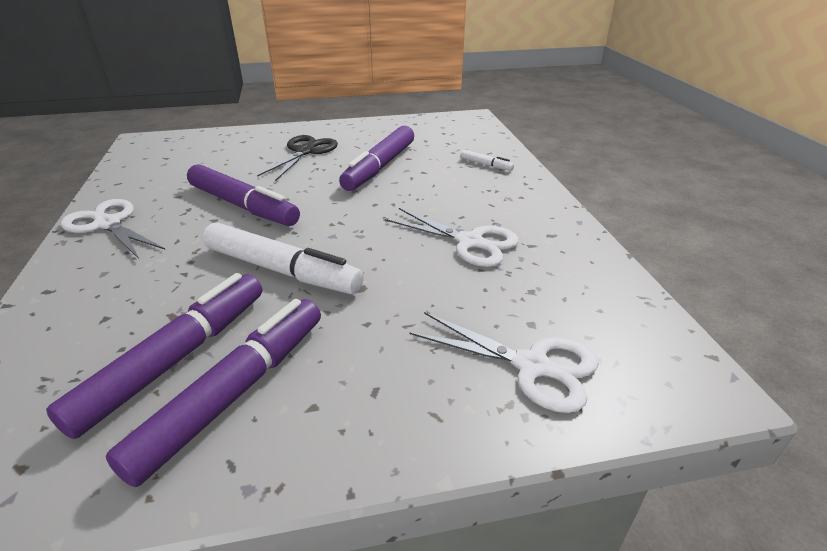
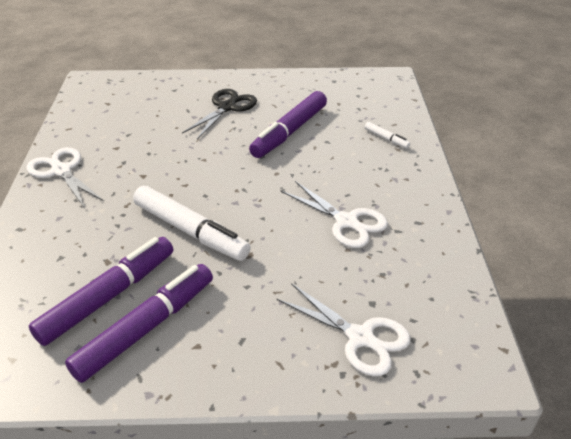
camera: 10 degrees right, 5 degrees up
purple marker [187,164,300,226] -> none

